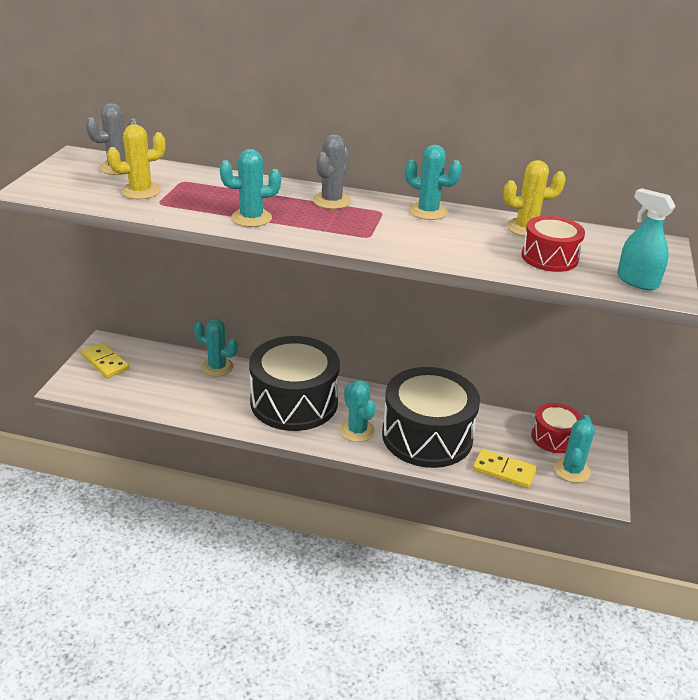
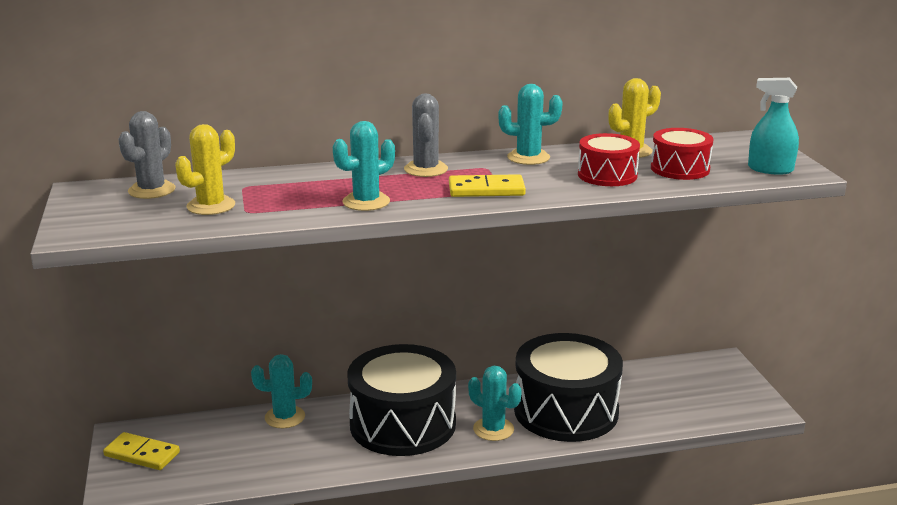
camera: 25 degrees left, 10 degrees down
yellow domino [473,449,537,488] -> yellow domino moved to [449,174,526,197]
red drum [531,403,582,453] -> red drum moved to [578,133,640,186]
turquoise cactus [554,415,595,483] -> none

